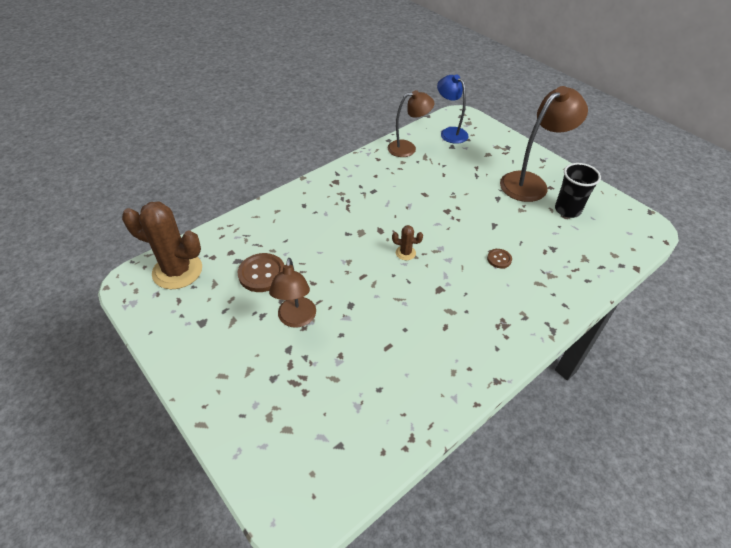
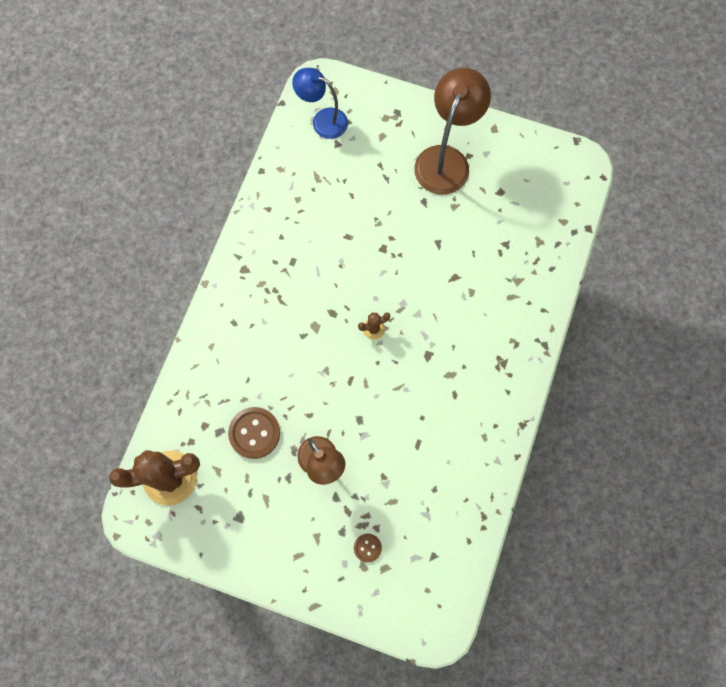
camera: 30 degrees left, 25 degrees up
brown lamp [387,90,434,157] -> none
brown button [487,249,512,268] -> brown button moved to [354,534,382,563]
black cup [555,163,601,218] -> none

